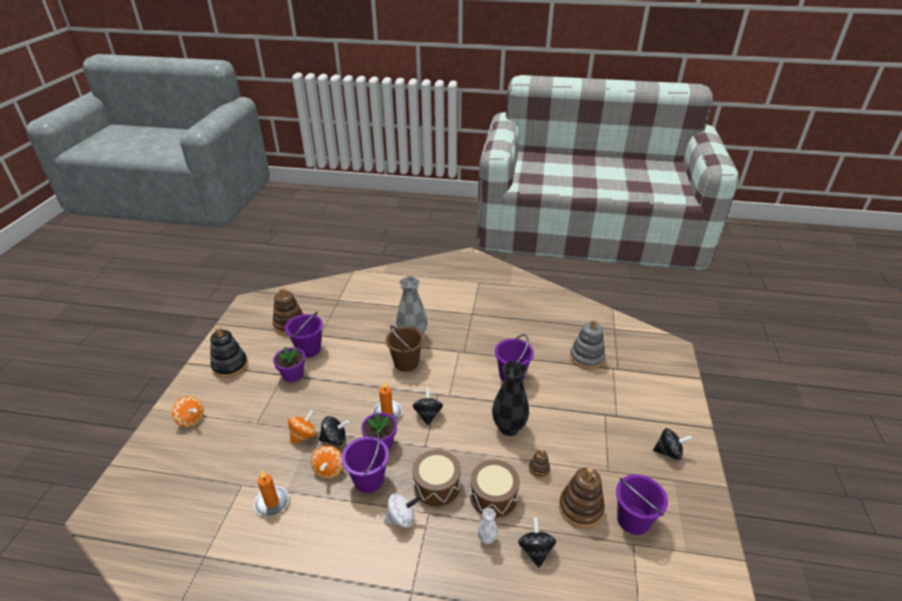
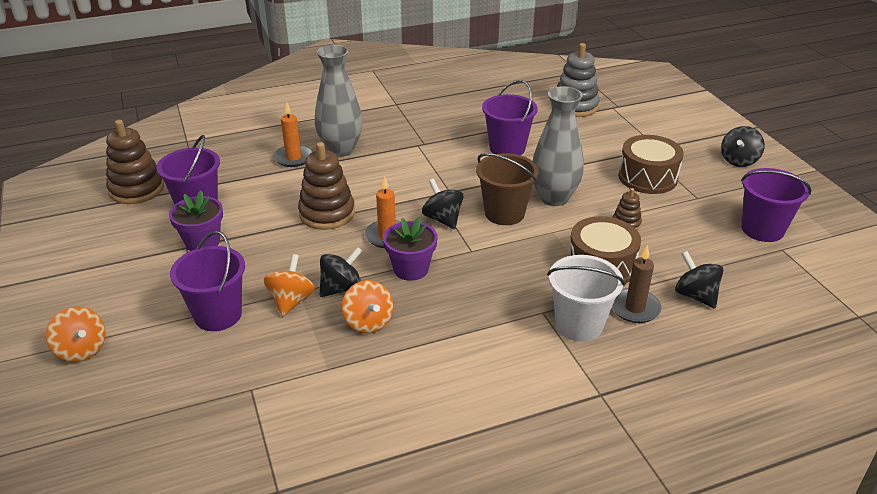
camera: 30 degrees left, 0 degrees up
orange spinning top [172,396,204,427] -> orange spinning top turned 45 degrees clockwise [46,306,106,362]
black stacking toy [210,327,248,378] -> none
orange candle [254,470,289,516] -> orange candle moved to [273,102,313,167]
purple bucket [342,432,389,493] -> purple bucket moved to [170,231,245,331]
white spinning top [384,493,419,528] -> none
brown bucket [386,325,424,372] -> brown bucket moved to [476,153,539,225]
brown drum [412,450,461,506] -> brown drum moved to [618,135,684,194]
white vase [478,508,498,545] -> brown candle [612,245,662,323]
black vase [492,361,529,436] -> grey vase [533,86,584,206]
brown stacking toy [559,467,605,528] -> brown stacking toy moved to [298,142,355,230]
black spinning top [653,428,692,460] -> black spinning top turned 150 degrees clockwise [721,126,765,167]
none -> white bucket [547,255,625,341]

